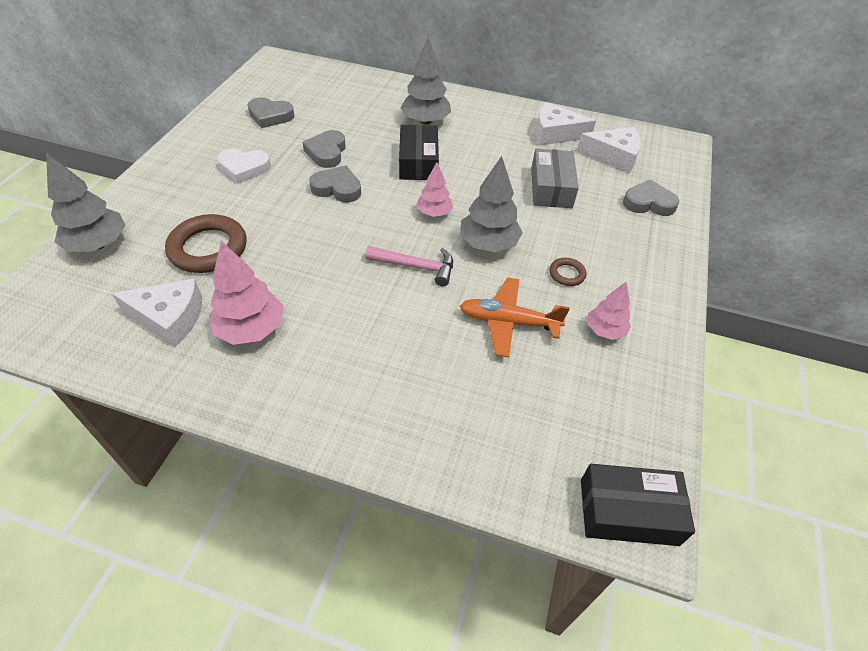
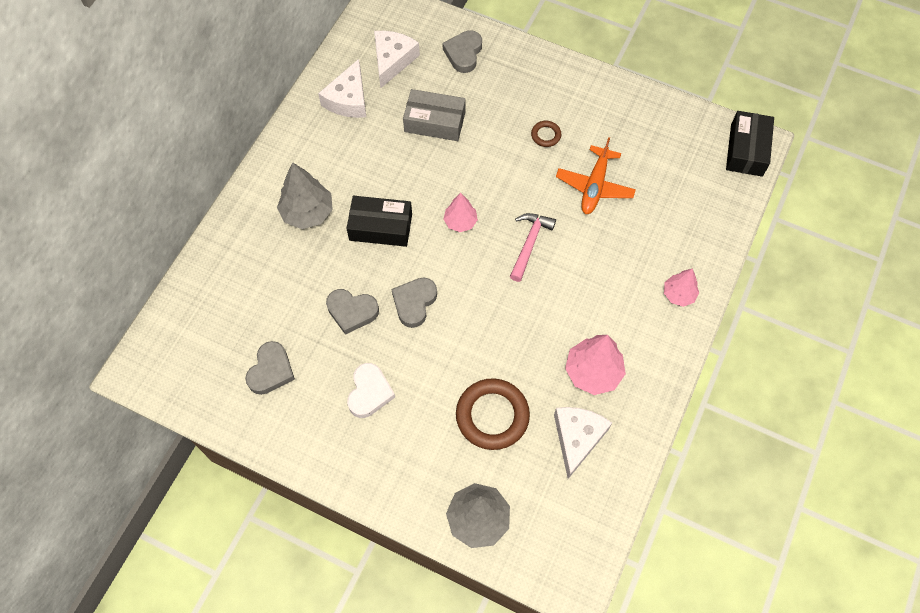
camera: 80 degrees left, 15 degrees up
grey tree [460,156,523,252] -> none
pink tree [588,281,631,340] -> pink tree moved to [664,269,699,307]

